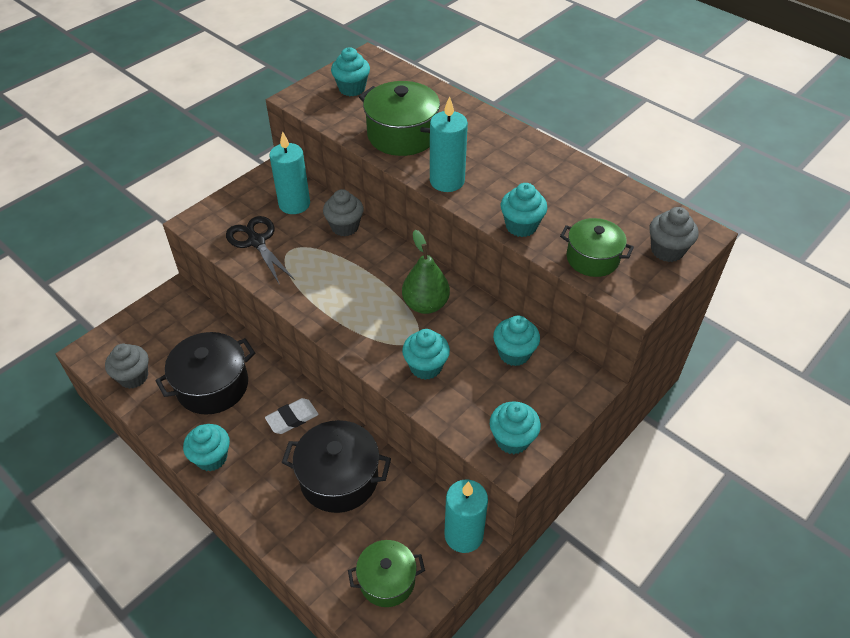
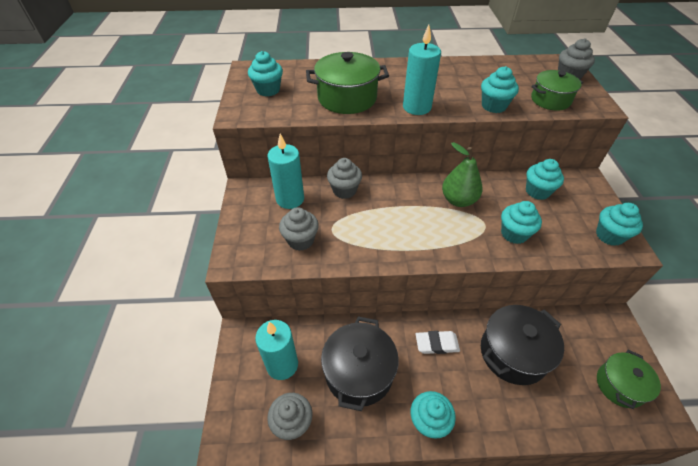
camera: 45 degrees left, 0 degrees up
black scissors [226,216,295,285] -> grey cupcake [279,207,319,251]
white eraser [265,398,318,434] -> white eraser turned 75 degrees clockwise [416,331,460,354]
turquoise candle [444,480,488,553] -> turquoise candle moved to [255,320,298,380]

